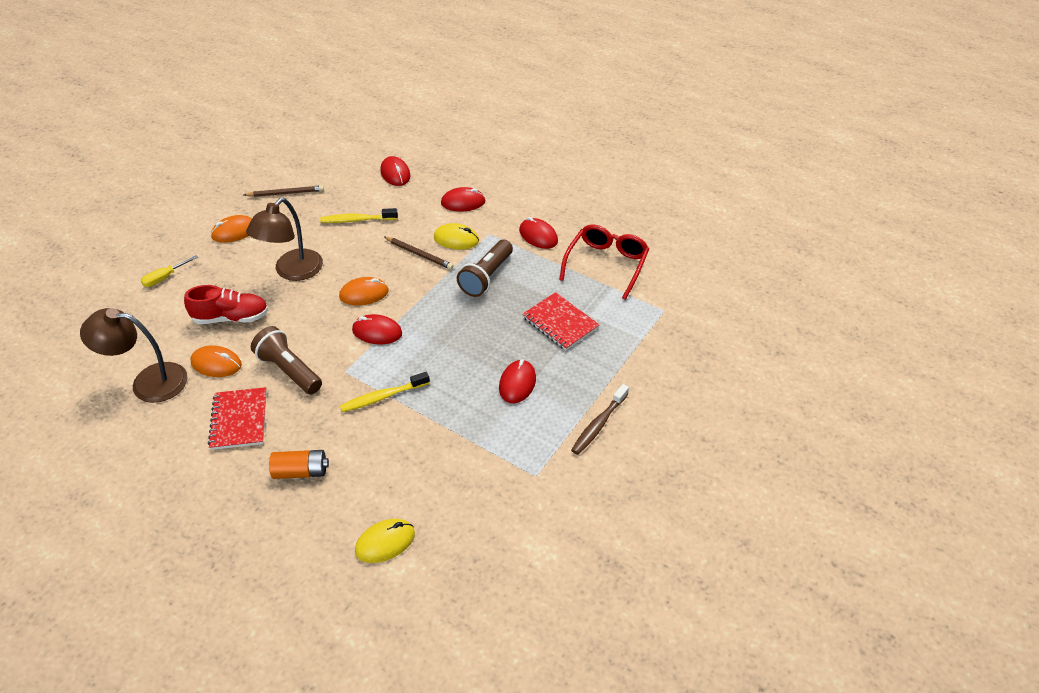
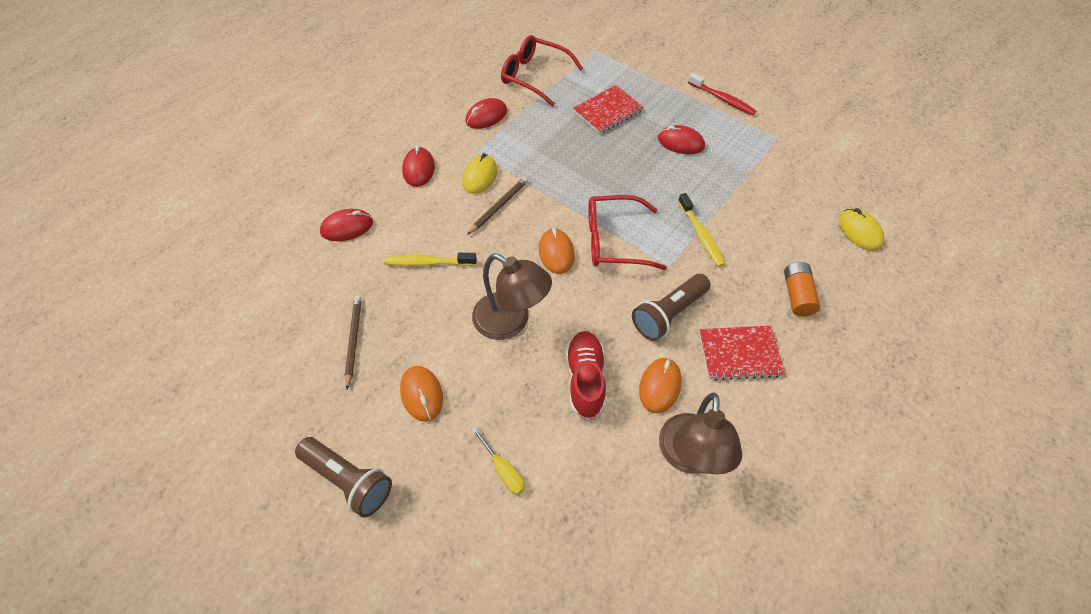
camera: 85 degrees left, 10 degrees up
yellow toothbrush [320,208,398,223] -> yellow toothbrush turned 90 degrees clockwise [384,253,477,266]
red mouse [352,314,402,344] -> red glasses [588,195,667,270]
brown flashlight [457,240,513,297] -> brown flashlight moved to [295,437,392,518]
brown toothbrush [571,384,629,455] -> red toothbrush [688,72,756,116]

